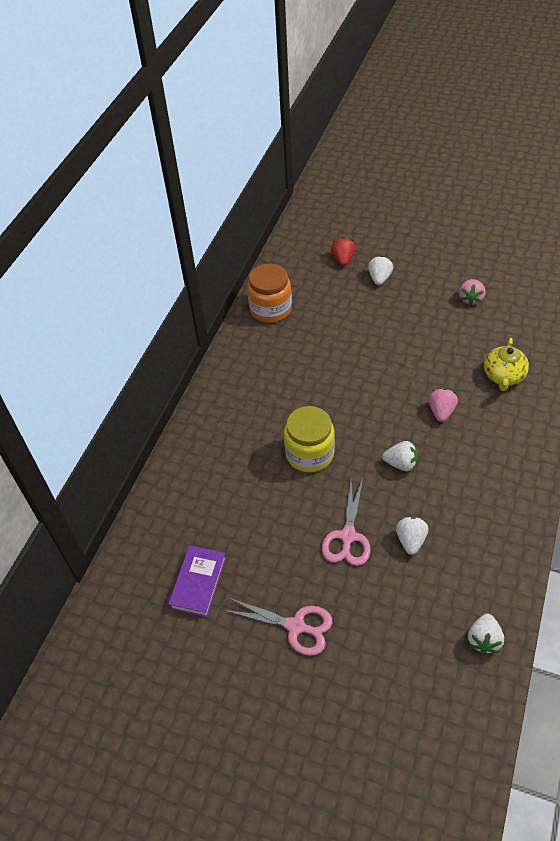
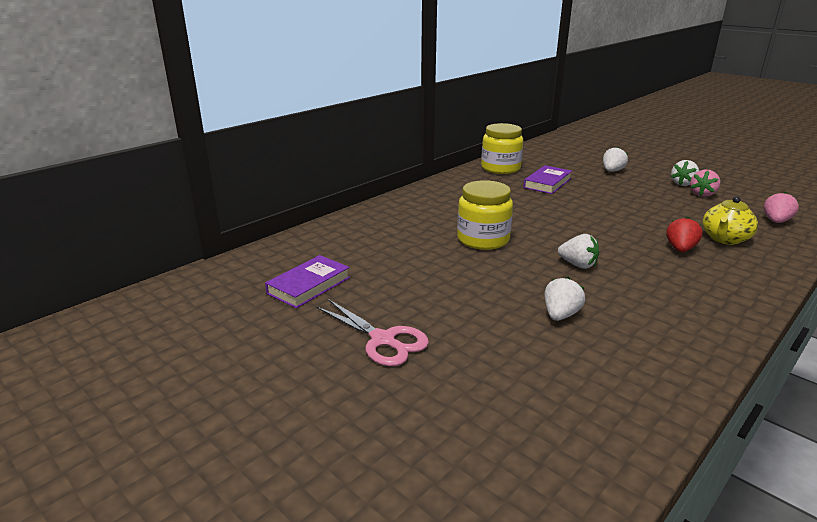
camera: 20 degrees right, 25 degrees down
orange jar [247,264,292,323] -> yellow jar [481,123,523,174]
pink scissors [322,479,371,566] -> none
red strawberry [331,237,356,266] -> red strawberry moved to [666,217,703,252]
pink strawberry [428,388,458,422] -> pink strawberry moved to [764,192,799,223]
white strawberry [468,614,504,654] -> white strawberry moved to [671,160,699,186]
none -> purple book [523,165,572,194]

